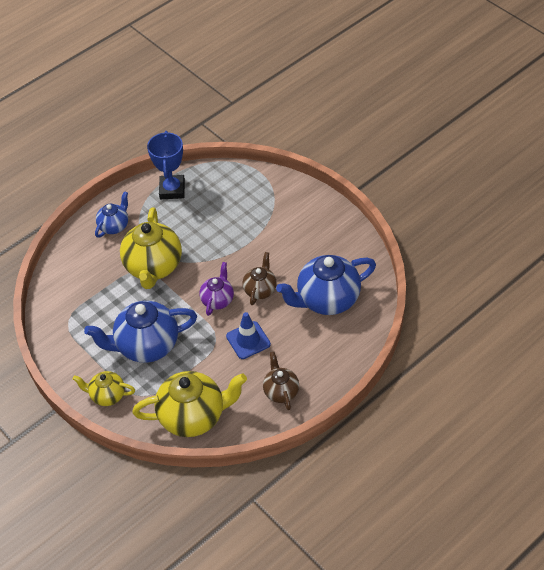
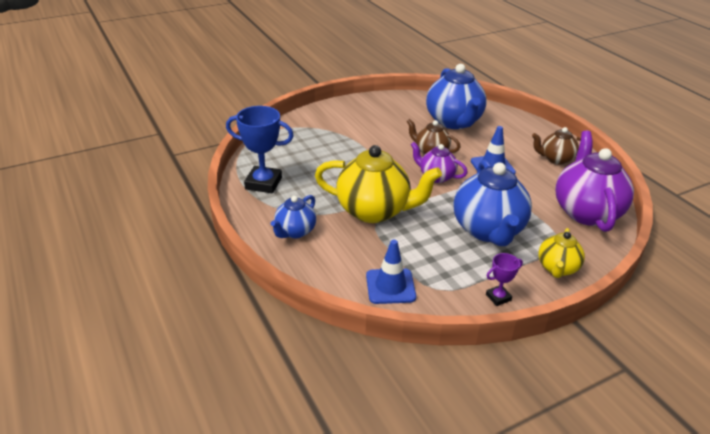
camera: 80 degrees left, 15 degrees down
blue teapot [95,191,128,238] -> blue teapot turned 105 degrees counterclockwise [271,195,316,238]
yellow teapot [132,371,247,437] -> purple teapot [555,131,634,232]
none -> blue traffic cone [366,240,416,304]
none -> purple trophy [486,253,523,306]

